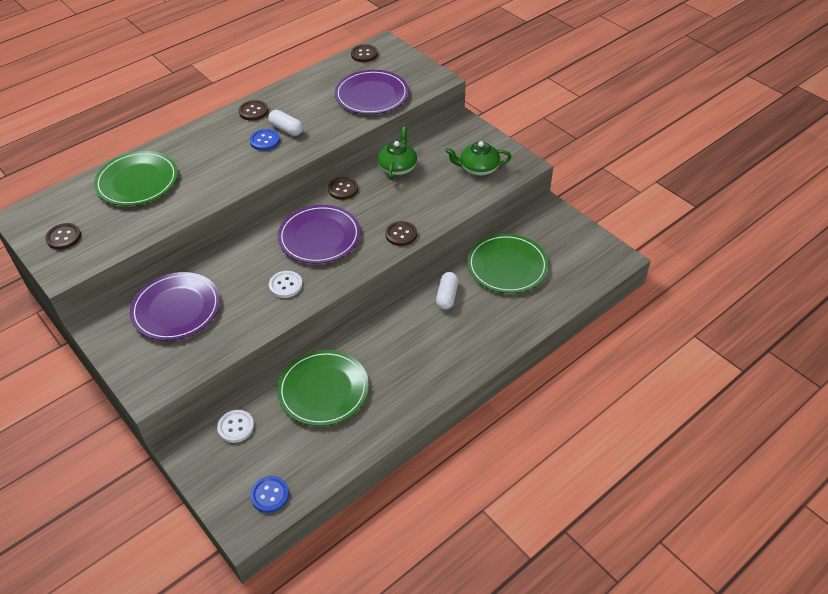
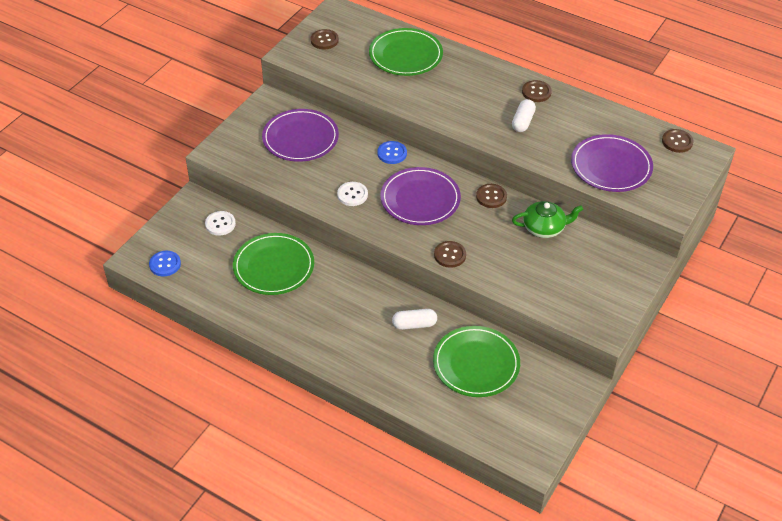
camera: 70 degrees right, 0 degrees up
blue button [250,129,280,151] -> blue button moved to [377,141,407,164]
green teapot [445,141,512,176] -> none

